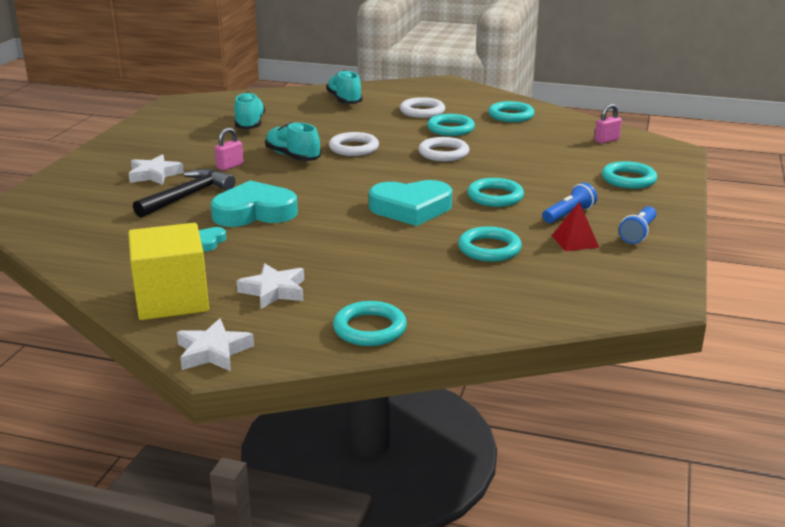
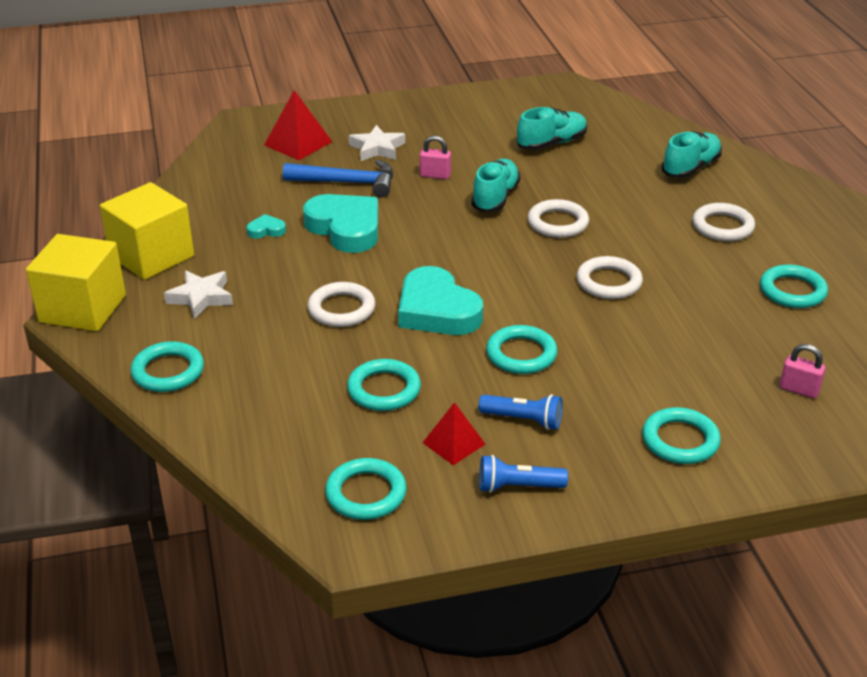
camera: 60 degrees right, 10 degrees up
black hammer [133,169,235,218] -> blue hammer [283,159,393,197]
white star [177,318,254,371] -> yellow cube [26,234,126,331]
turquoise ring [427,114,475,136] -> turquoise ring moved to [325,458,407,520]
none -> red pyramid [264,90,332,160]
none -> white ring [308,282,375,327]

